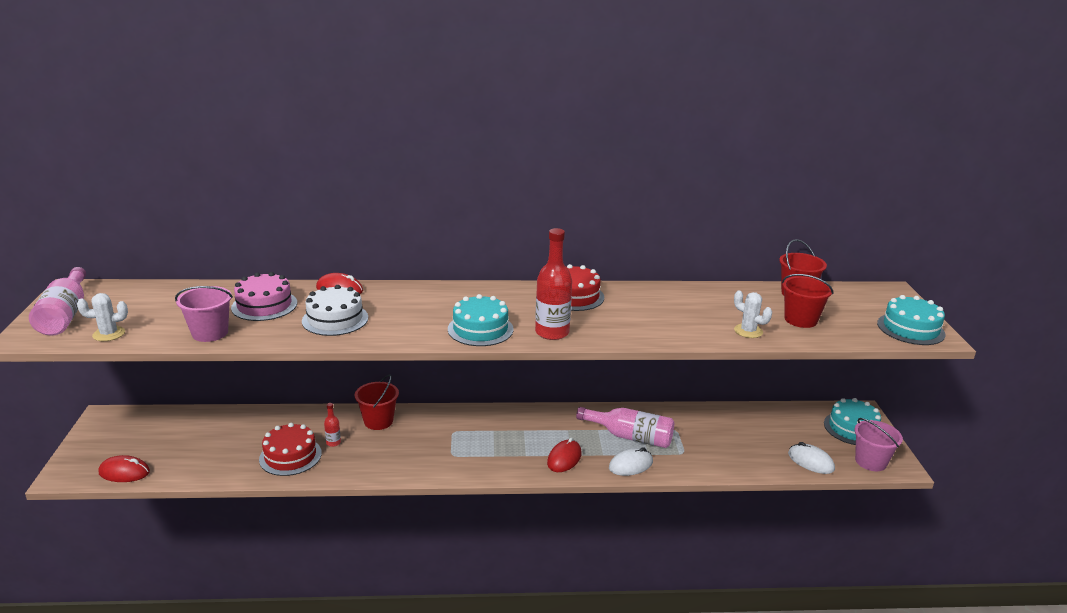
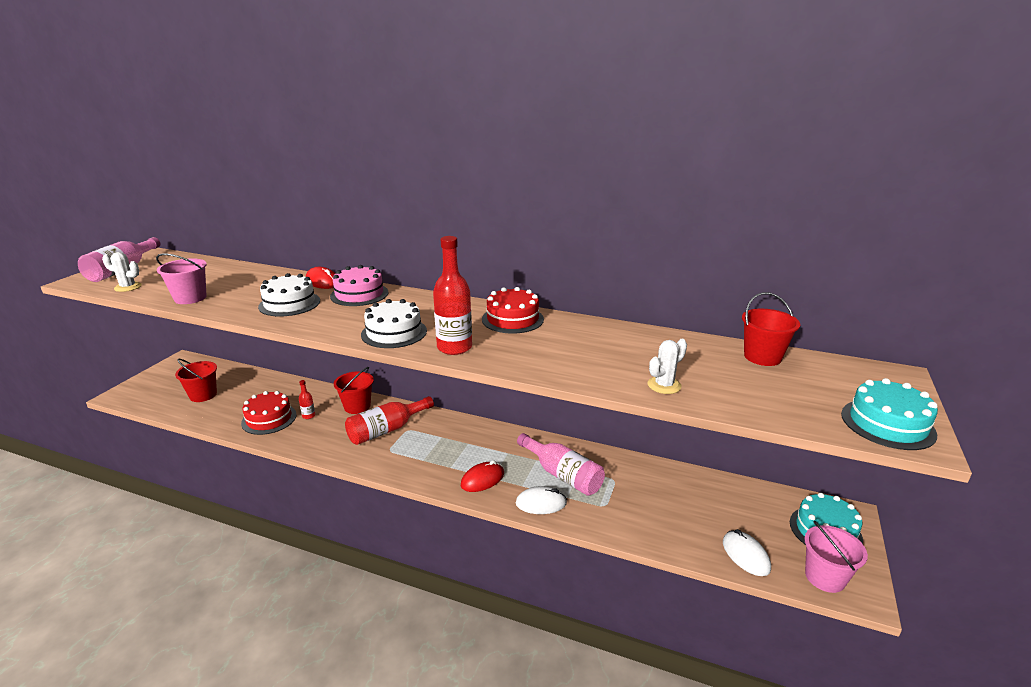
camera: 25 degrees right, 0 degrees up
red mouse [98,455,150,482] -> none
pink cake [231,272,297,321] -> pink cake moved to [330,265,388,306]
turquoise cake [448,294,514,346] -> white cake [361,299,427,348]
white cactus [734,291,772,338] -> white cactus turned 75 degrees clockwise [647,339,687,394]
red bucket [782,274,833,328] -> red bucket moved to [175,359,217,402]
none -> red bottle [345,396,434,445]

